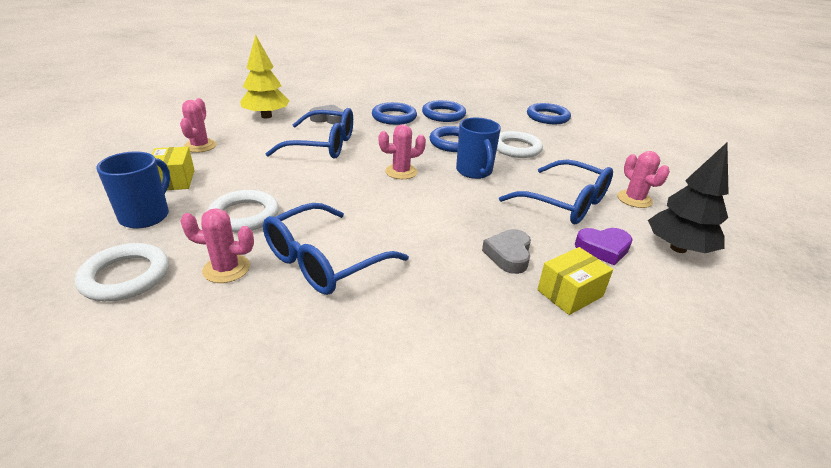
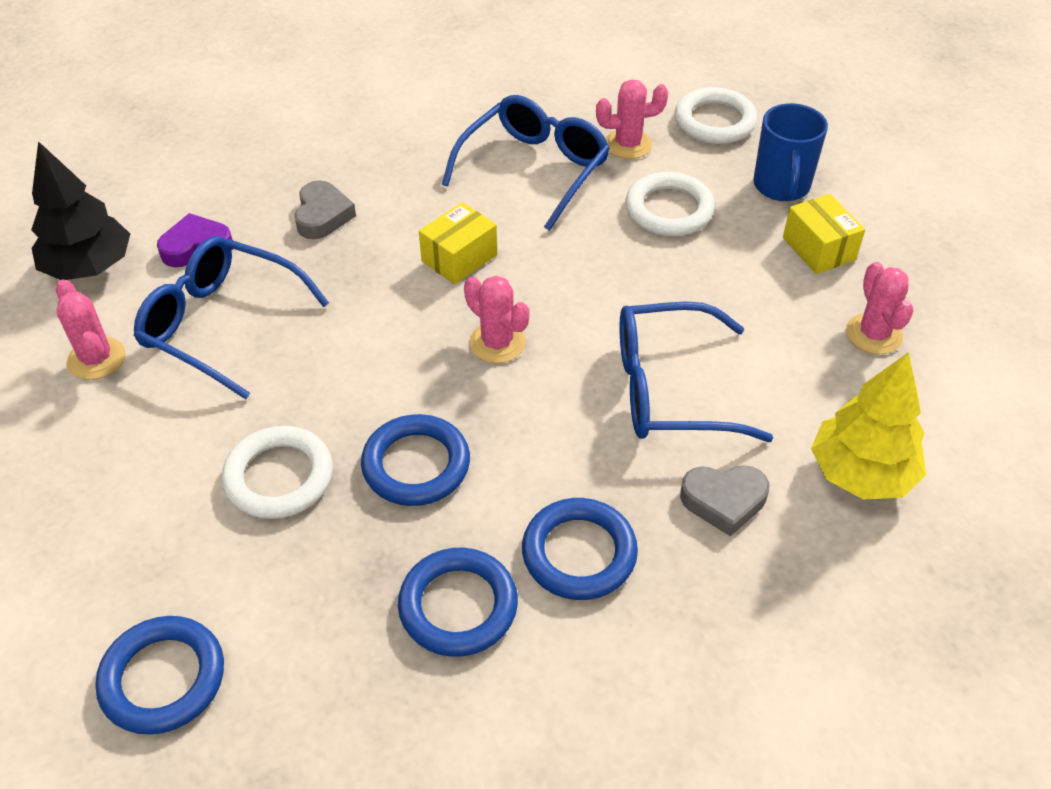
camera: 170 degrees right, 15 degrees up
pink cactus [379,124,426,179] -> pink cactus turned 75 degrees clockwise [464,276,530,364]
blue mug [456,118,501,179] -> none
yellow box [537,247,613,315] -> yellow box moved to [419,202,497,285]

